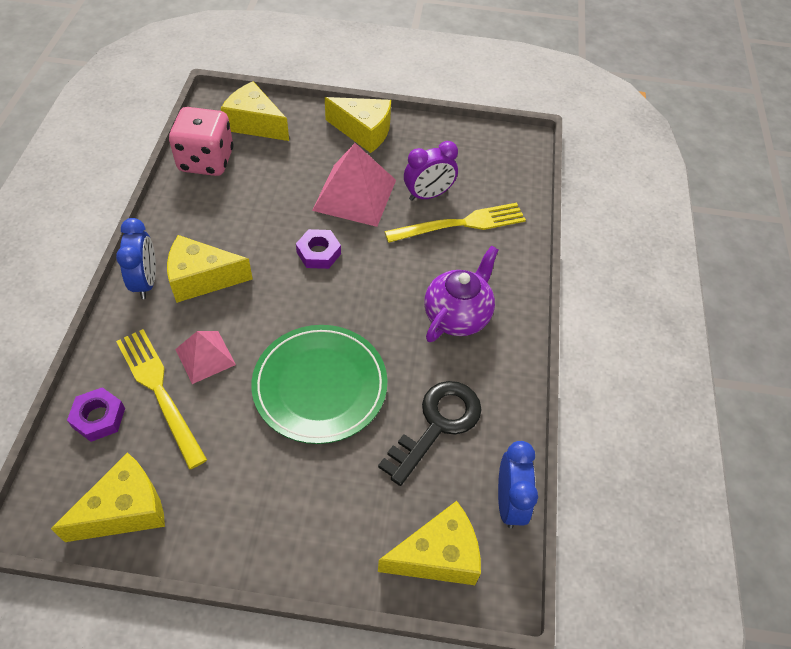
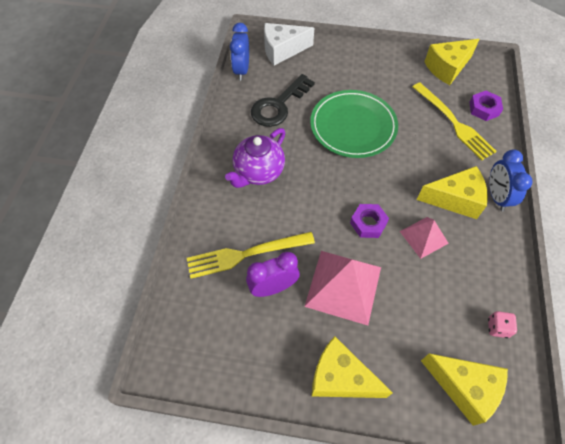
camera: 175 degrees left, 5 degrees up
pink dice [169,107,234,176] -> pink dice [488,311,517,338], size x0.42
pink pyramid [175,331,236,384] -> pink pyramid moved to [400,217,449,259]
yellow cheese [378,501,481,585] -> white cheese [264,23,314,66]

